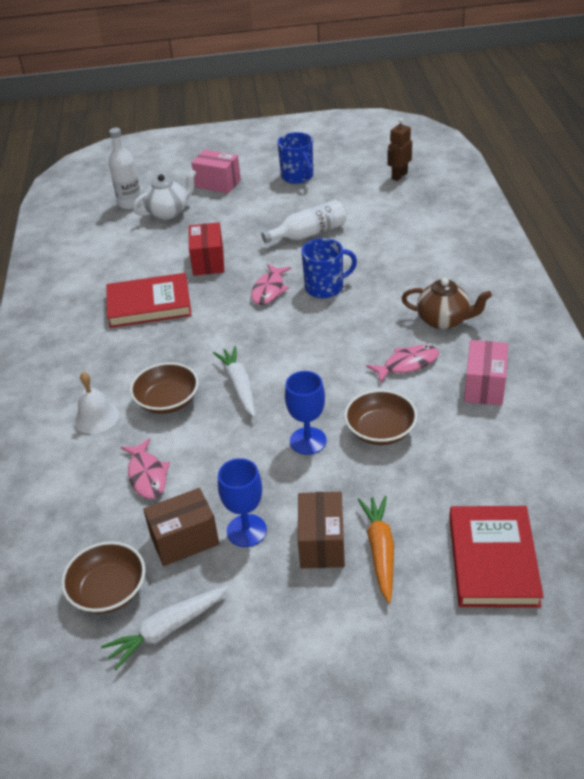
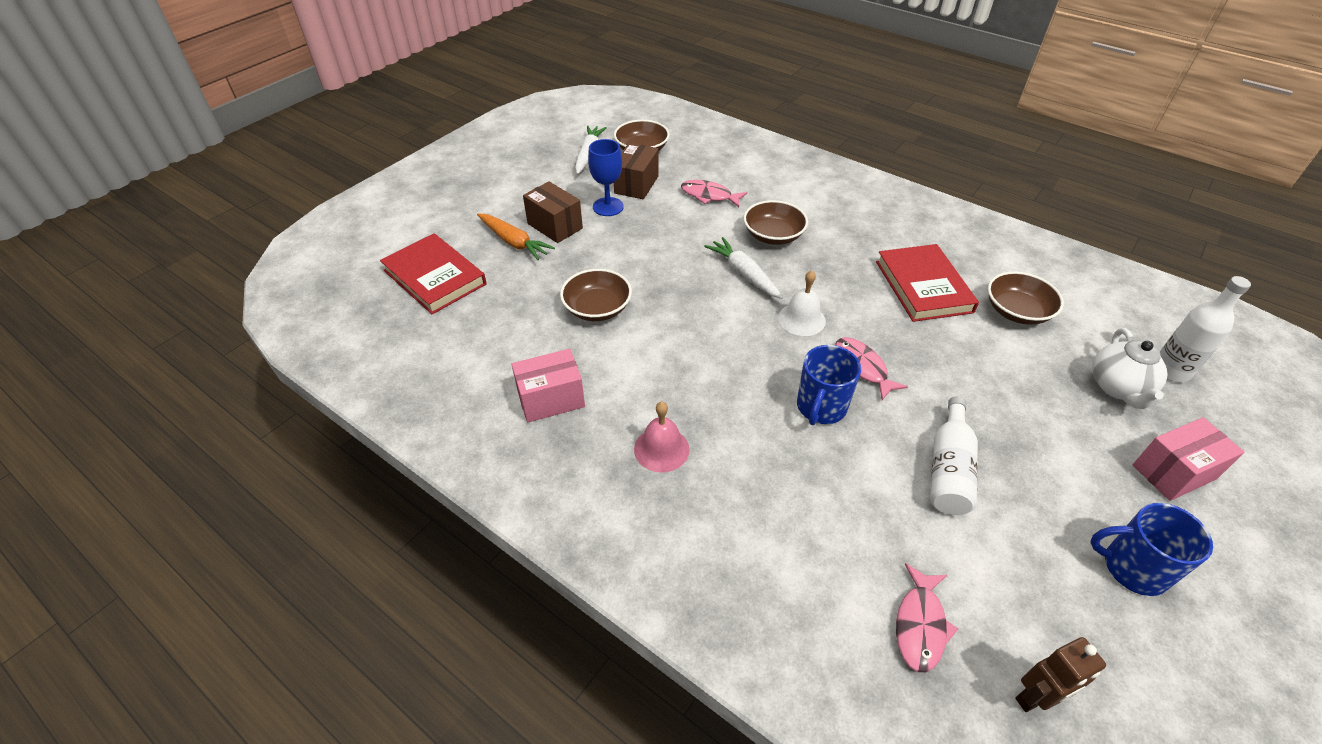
camera: 130 degrees right, 5 degrees up
white bell [74,372,119,434] -> white bell moved to [778,270,826,336]
red book [106,273,192,328] -> red book turned 45 degrees counterclockwise [876,244,979,322]
red box [189,222,224,276] -> none
white carrot [213,346,255,417] -> white carrot turned 150 degrees counterclockwise [704,237,783,299]
blue goblet [285,371,326,455] -> none
pink fish [366,345,439,384] -> pink fish moved to [896,563,958,672]
brown robot [387,118,412,181] -> brown robot turned 75 degrees clockwise [1015,637,1106,712]
brown teapot [402,278,492,330] -> pink bell [634,402,689,473]
pink box [464,340,508,406] -> pink box turned 75 degrees counterclockwise [511,349,585,423]
none -> brown bowl [988,271,1064,325]

